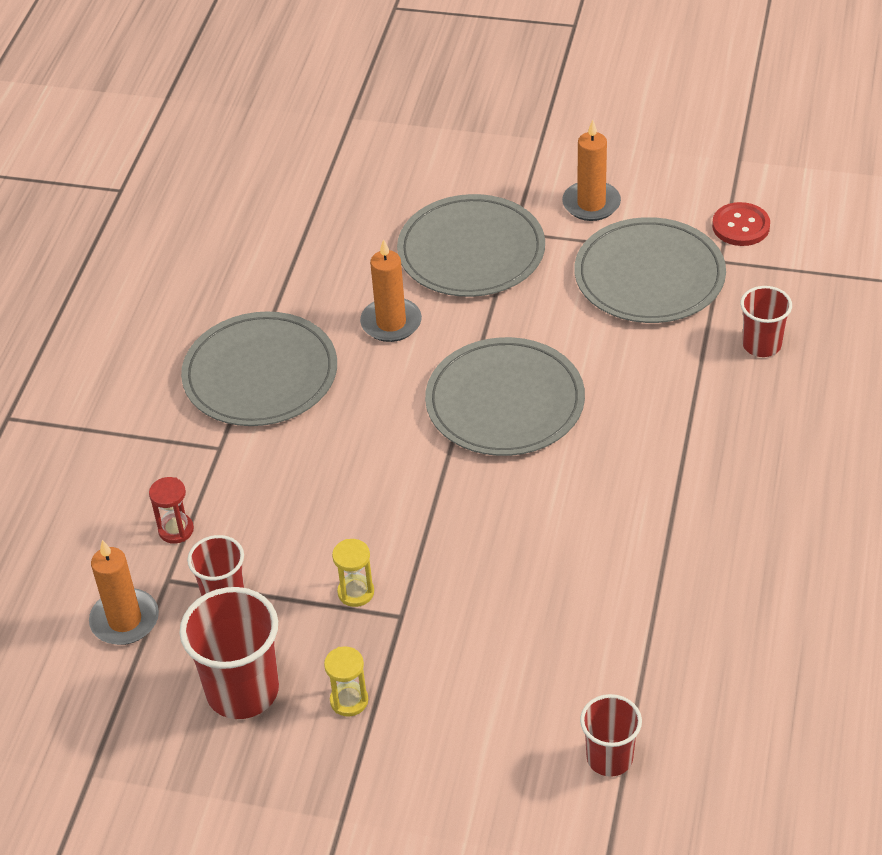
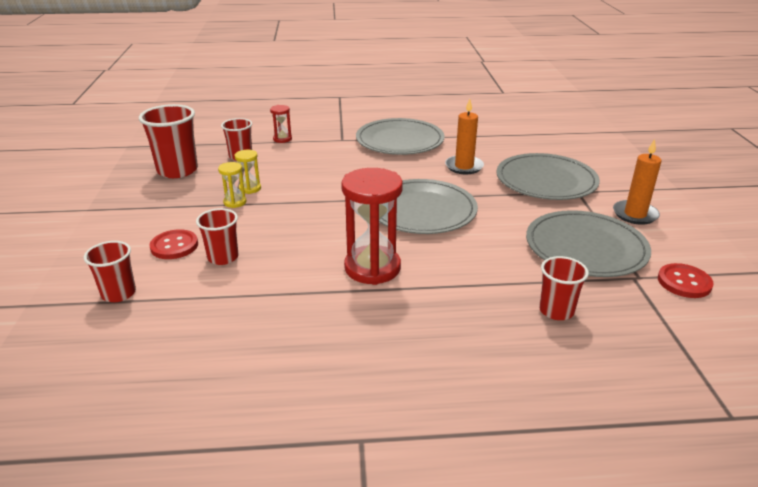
camera: 70 degrees right, 15 degrees down
orange candle [89,540,159,645] -> none
yellow hourglass [324,647,368,717] -> yellow hourglass moved to [218,162,246,208]
none -> red button [149,229,198,259]
none -> red cup [196,208,239,265]
none -> red hourglass [341,168,403,285]

